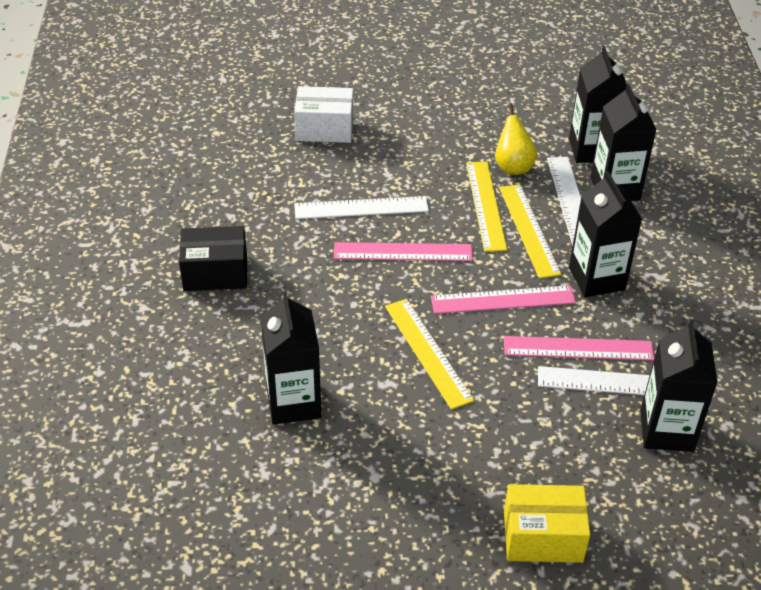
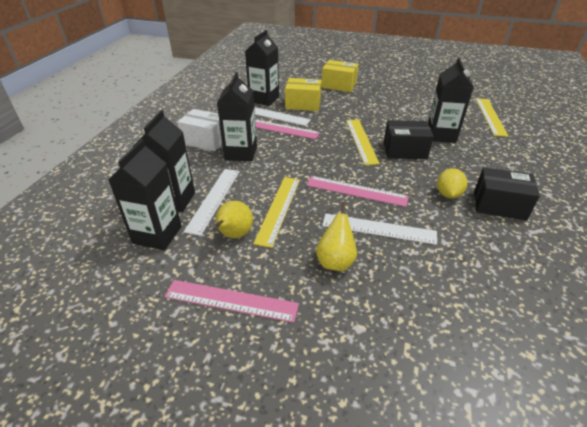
camera: 160 degrees left, 5 degrees down
white box [294,86,353,143] -> white box moved to [177,109,222,151]
pink ruler [431,285,576,314] -> pink ruler moved to [164,280,299,323]
yellow ruler [499,184,561,279] -> yellow ruler moved to [475,98,508,137]
none -> yellow box [285,78,322,111]
none -> yellow pear [316,202,357,271]
none -> black box [384,120,434,159]
none -> yellow lemon [437,168,467,199]

